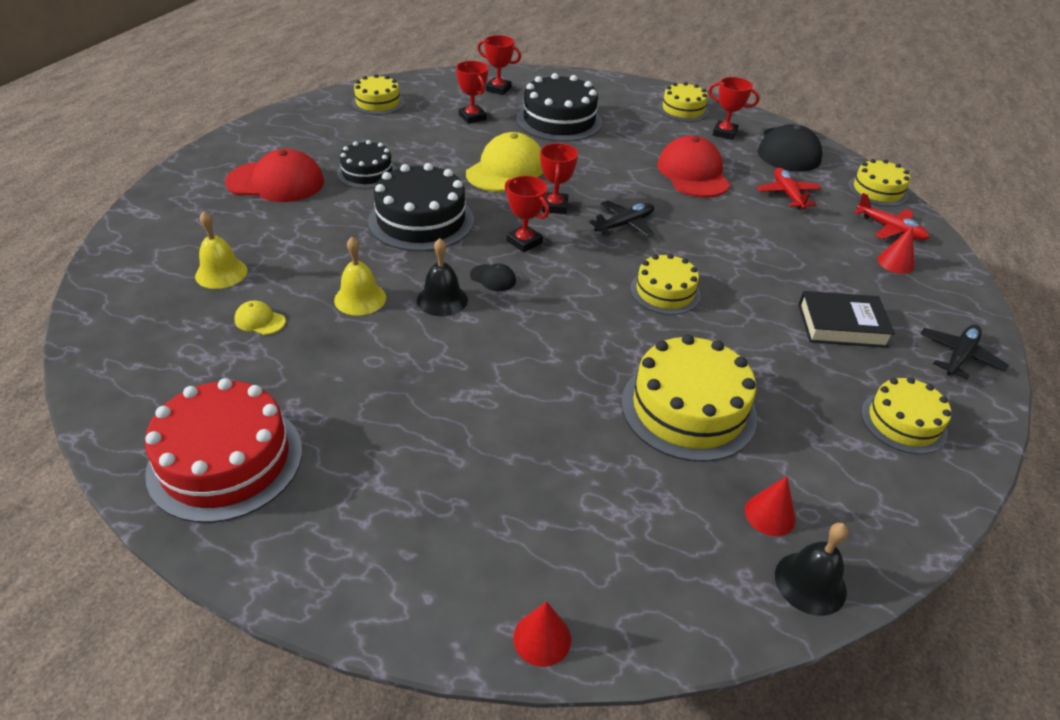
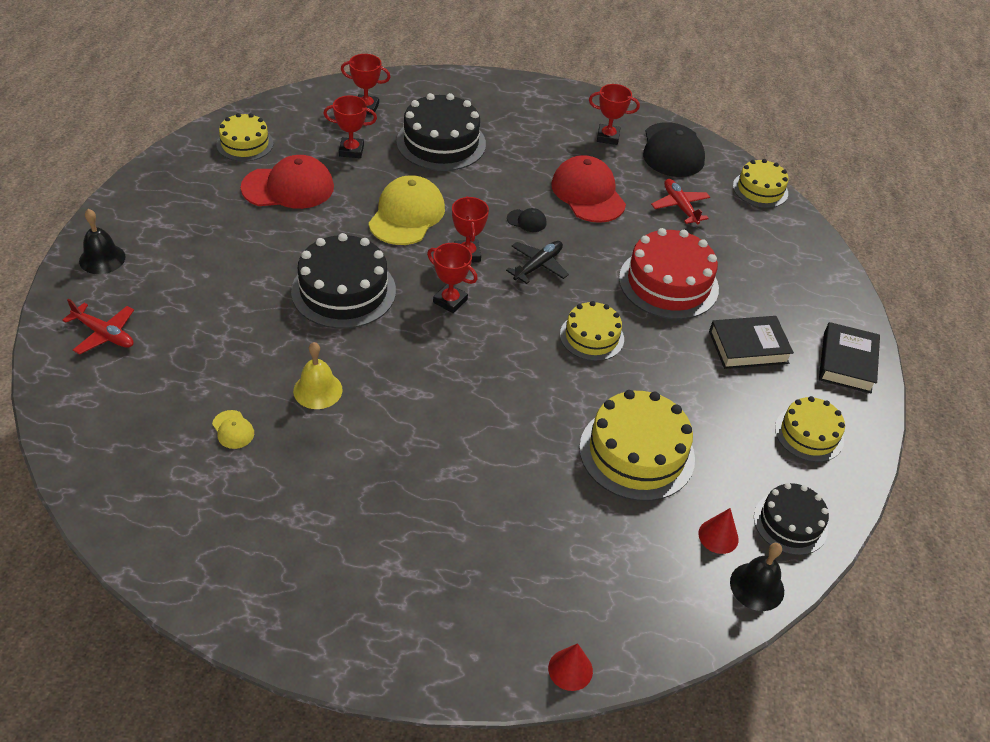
camera: 15 degrees left, 5 degrees up
red cake [145,378,302,523] -> red cake moved to [619,228,719,319]
yellow bell [195,211,248,289] -> none
red cap [225,149,324,202] -> red cap moved to [241,155,334,209]
yellow cap [235,300,286,335] -> yellow cap turned 135 degrees counterclockwise [212,410,254,449]
black cake [337,140,397,189] -> black cake moved to [754,483,829,555]
black bell [417,238,468,316] -> black bell moved to [79,209,126,274]
red trophy [456,61,488,124] -> red trophy turned 45 degrees counterclockwise [324,95,377,158]
black cap [470,264,516,291] -> black cap moved to [507,208,547,232]
yellow cake [658,82,709,122] -> none
red plane [854,193,930,240] -> red plane moved to [62,299,134,354]
red cone [878,226,914,274] -> none
black plane [921,325,1008,380] -> black book [819,322,880,393]

